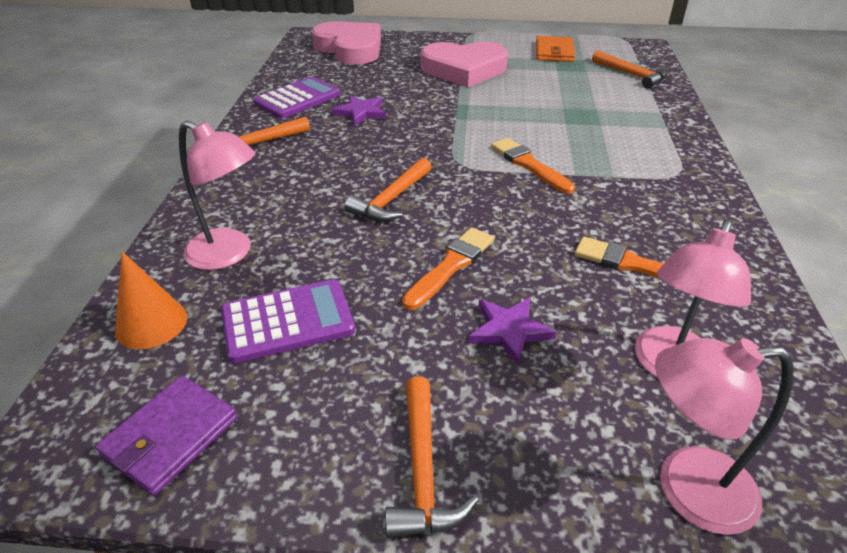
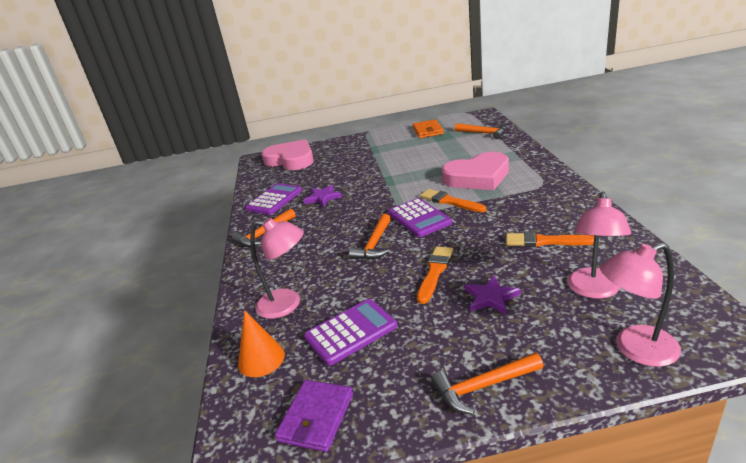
camera: 10 degrees left, 10 degrees down
orange hammer [385,377,478,538] -> orange hammer turned 90 degrees clockwise [432,353,543,415]
pink heart [421,42,508,87] -> pink heart moved to [442,152,509,190]
none -> purple calculator [388,198,452,237]

